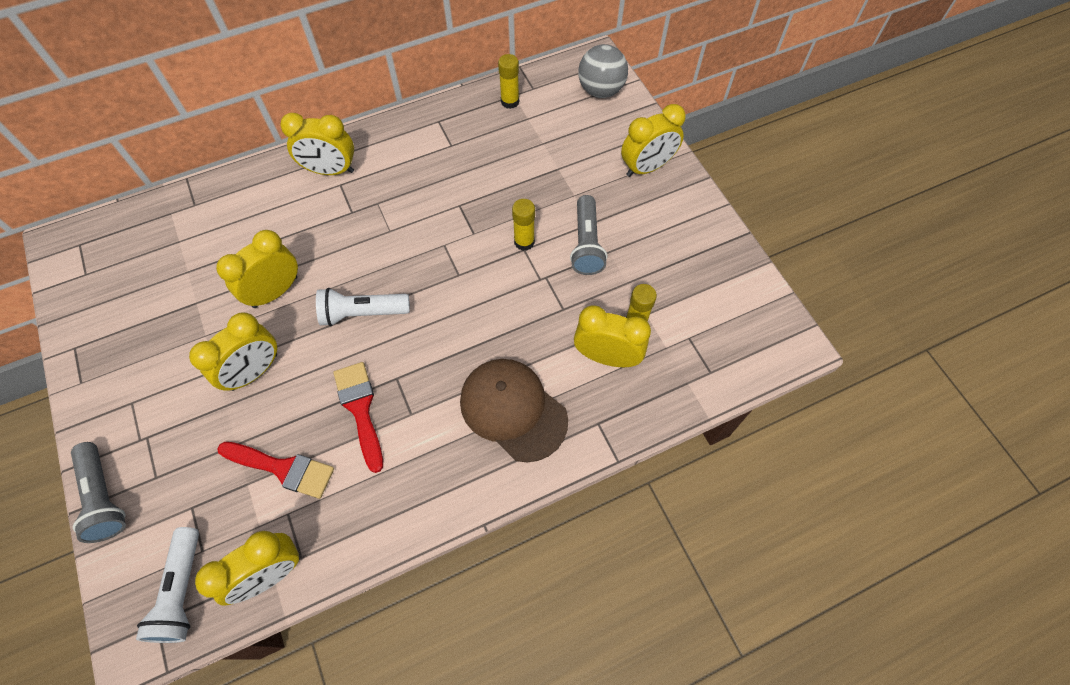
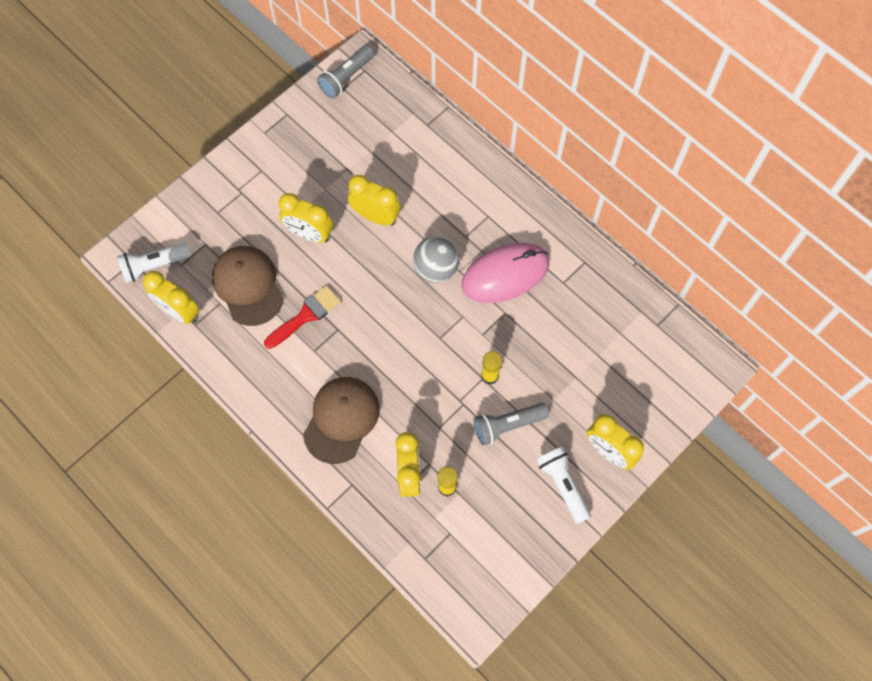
camera: 70 degrees right, 5 degrees up
grey flashlight [71,442,126,543] -> grey flashlight moved to [317,45,374,98]
red brush [217,442,334,499] -> brown cap [212,246,284,326]
yellow clock [280,113,354,175] -> none
white flashlight [316,288,410,326] -> white flashlight moved to [536,447,591,524]
yellow glue stick [498,54,519,109] -> none
grey ball [578,44,628,98] -> grey ball moved to [413,236,459,283]
none -> pink mouse [461,243,549,303]

